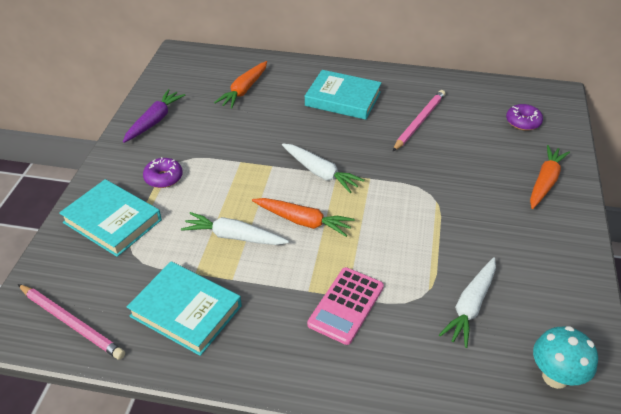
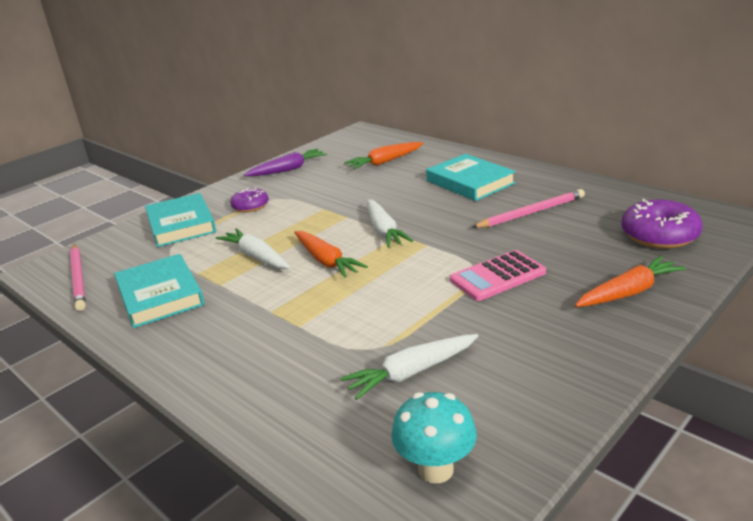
camera: 35 degrees right, 15 degrees down
pink calculator [307,267,384,345] -> pink calculator moved to [450,250,546,301]
purple donut [506,104,543,131] -> purple donut [621,199,703,249], size x1.62

